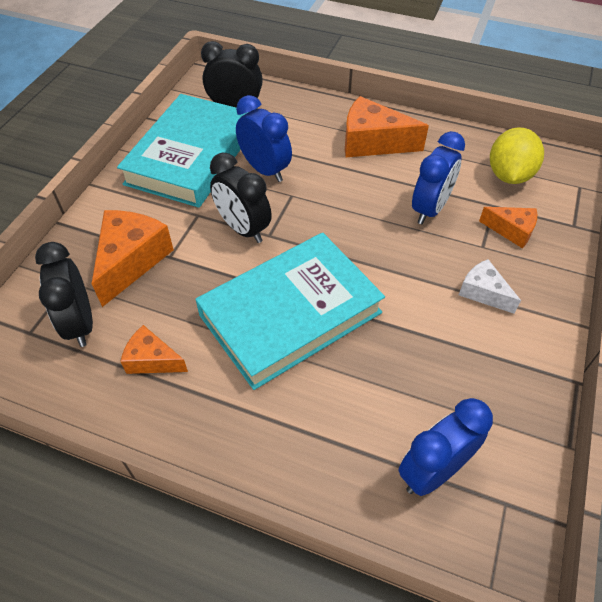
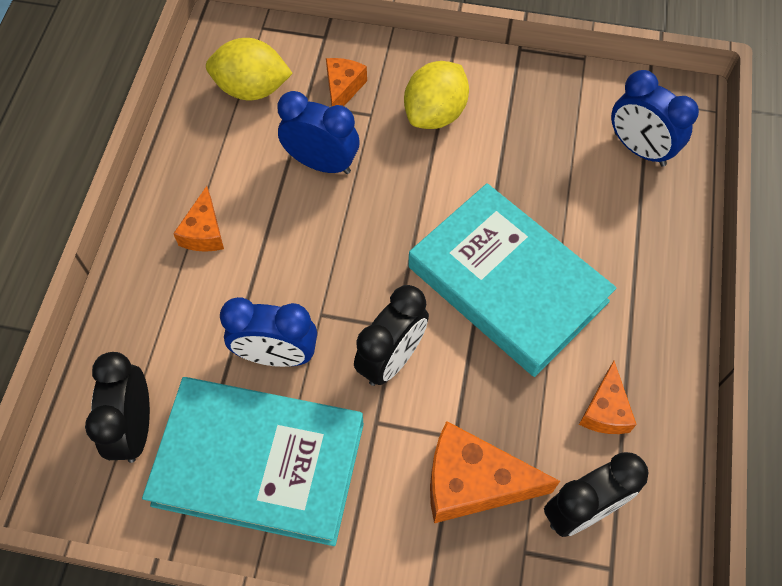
camera: 100 degrees left, 10 degrees up
blue clock [236,95,292,182] -> blue clock turned 120 degrees counterclockwise [220,297,317,367]
orange cheese [345,96,429,157] -> orange cheese [173,186,224,252], size x0.58
white cheese [459,259,521,314] -> yellow lemon [404,61,469,129]

